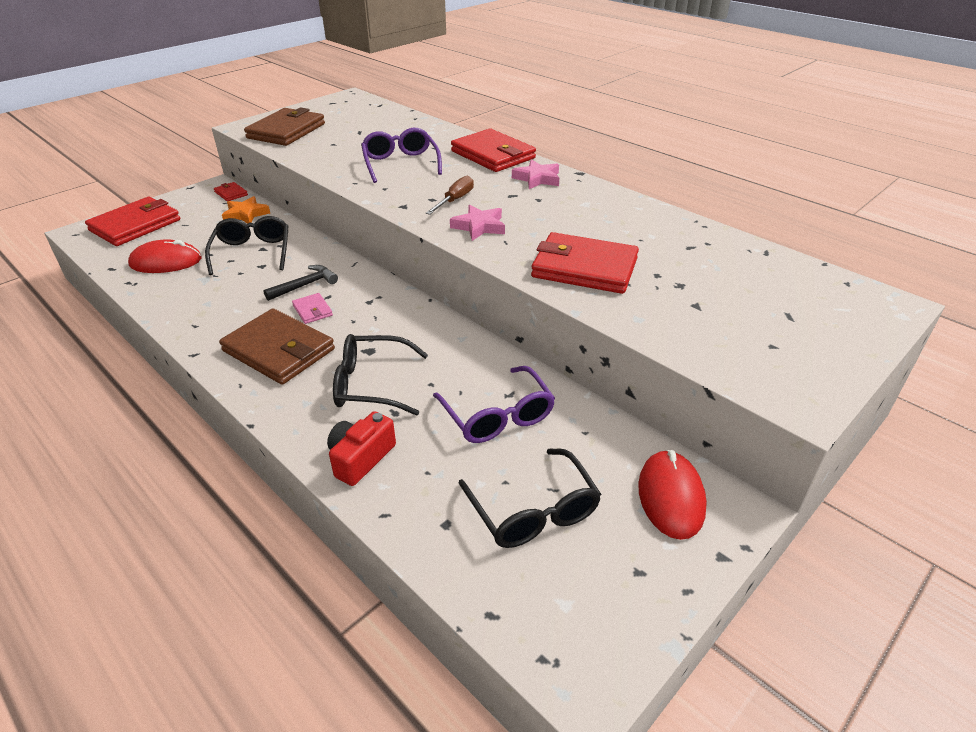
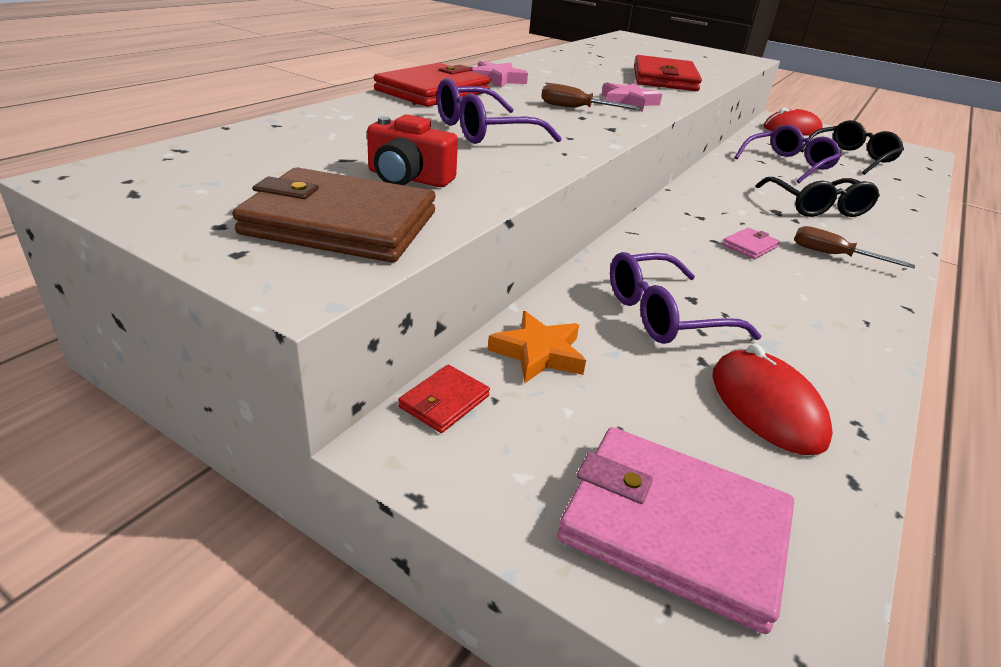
camera: 105 degrees left, 5 degrees down
red wallet [85,197,180,246] -> pink wallet [557,427,794,634]
black glasses [205,216,288,275] -> purple glasses [610,252,762,344]
brown wallet [219,309,335,385] -> brown screwdriver [794,226,915,268]
black hammer [263,265,338,301] -> none
red camera [327,411,396,486] -> red camera moved to [367,114,458,187]

